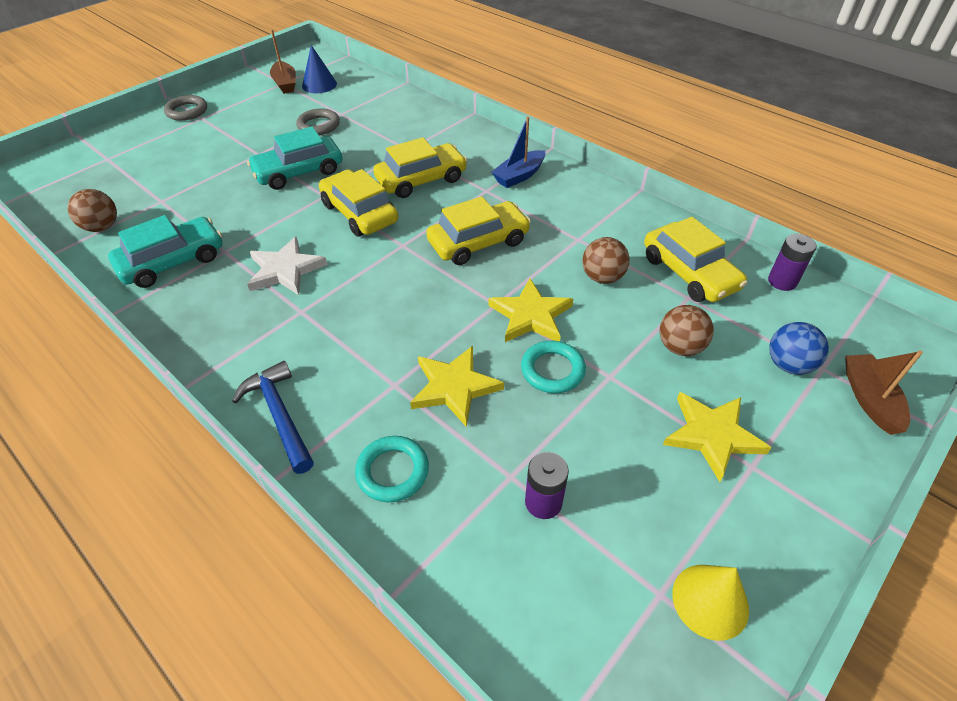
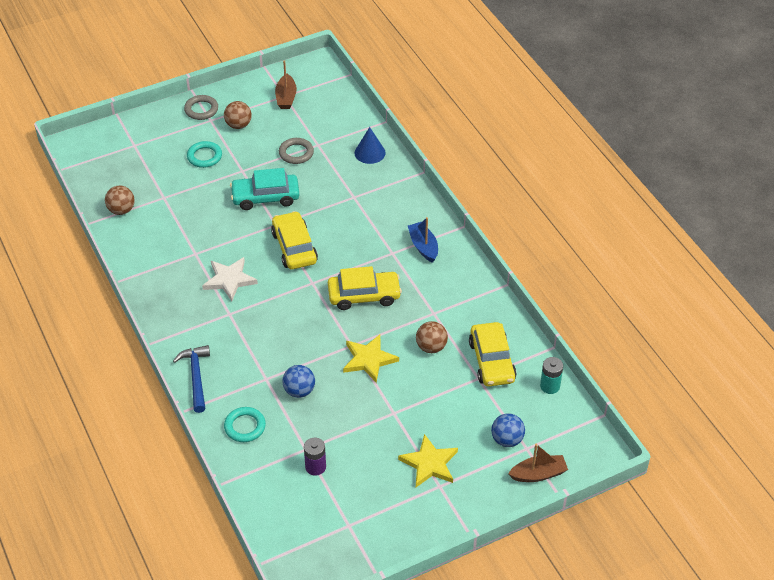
camera: 20 degrees right, 0 degrees up
turquoise car [108,215,222,288] -> none
blue cone [302,45,337,93] -> blue cone moved to [355,127,386,164]
yellow car [373,137,467,198] -> none
yellow star [410,346,504,427] -> blue ball [282,365,315,398]
blue boat [491,116,545,188] -> blue boat turned 90 degrees clockwise [408,217,438,263]
turquoise ring [521,341,586,393] -> turquoise ring moved to [187,141,222,168]
brown ball [660,305,714,356] -> brown ball moved to [224,101,252,129]
yellow cone [672,565,749,641] -> none
purple battery [768,234,817,291] -> turquoise battery [540,357,563,394]
brown boat [845,350,923,435] -> brown boat turned 60 degrees clockwise [508,444,568,482]

